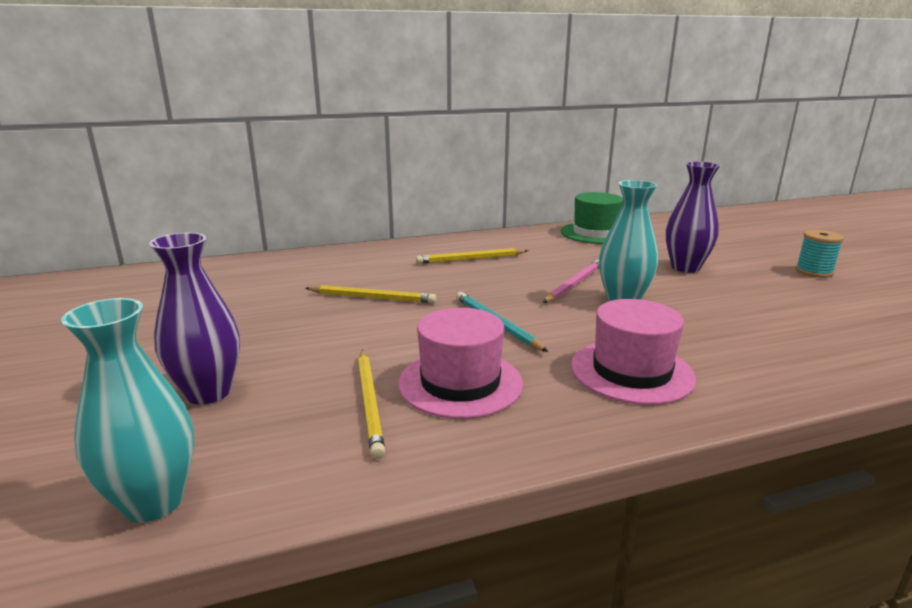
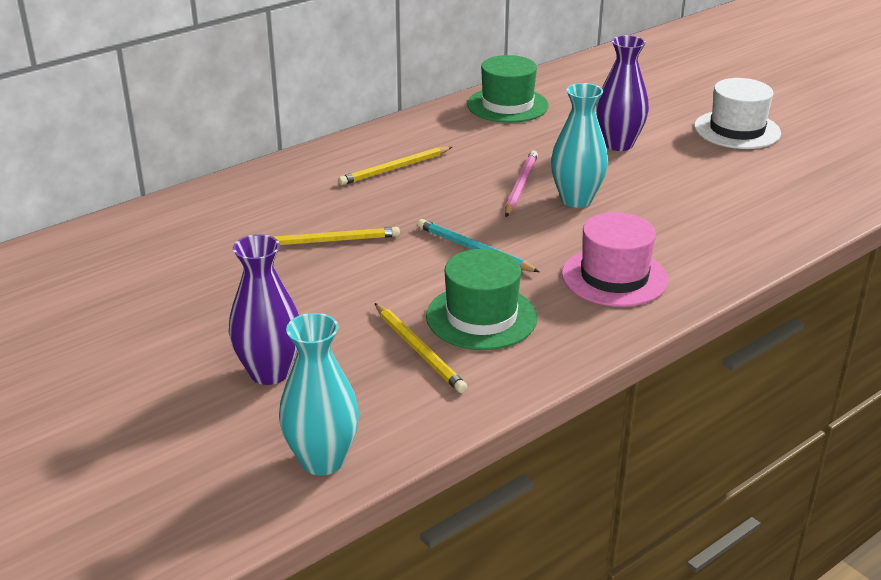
camera: 20 degrees left, 10 degrees up
pink hat [398,308,523,419] -> green hat [426,249,537,350]
turquoise spool [795,230,844,278] -> white hat [694,78,781,149]

